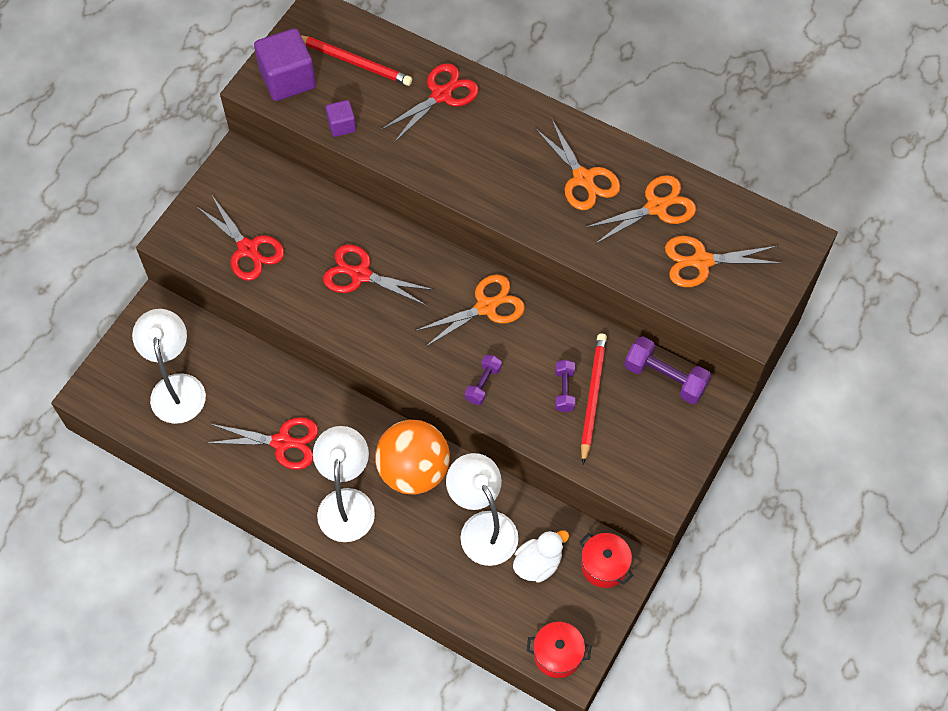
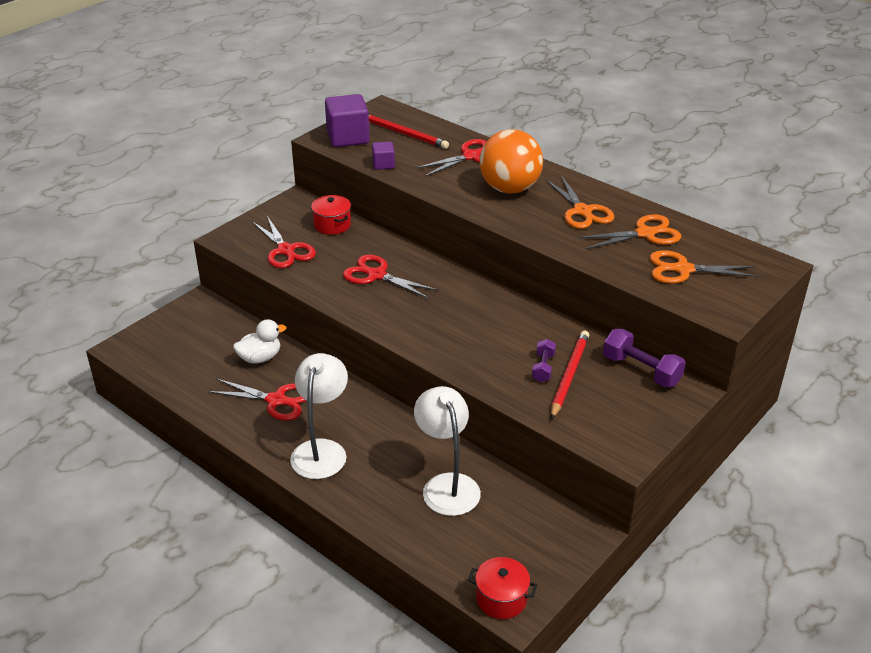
camera: 10 degrees right, 25 degrees down
white lamp [132,309,206,424] -> none
orange ball [375,420,450,495] -> orange ball moved to [479,129,543,194]
orange scissors [415,274,525,348] -> none
purple dumbbell [465,355,502,405] -> none
white duck [513,530,569,583] -> white duck moved to [233,319,287,364]
red pot [579,533,633,588] -> red pot moved to [311,195,351,235]

